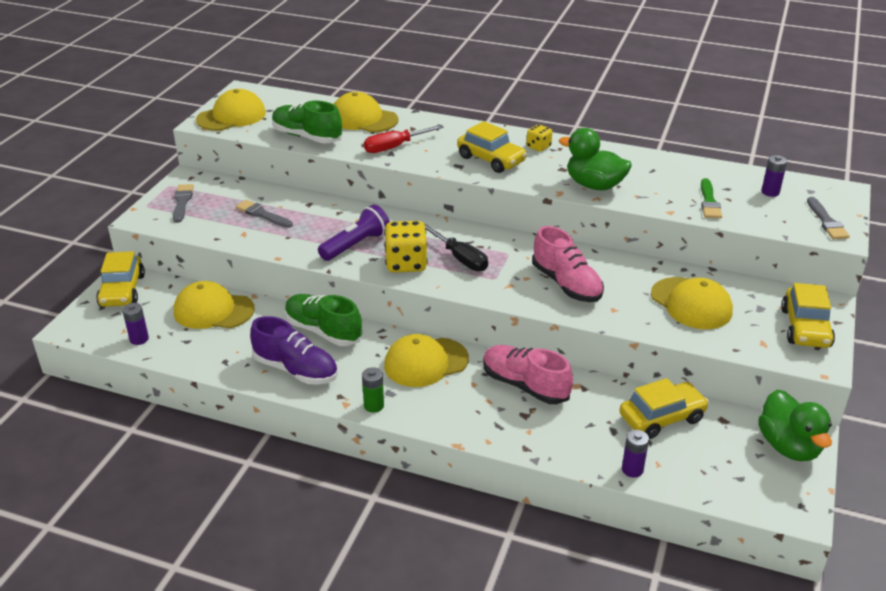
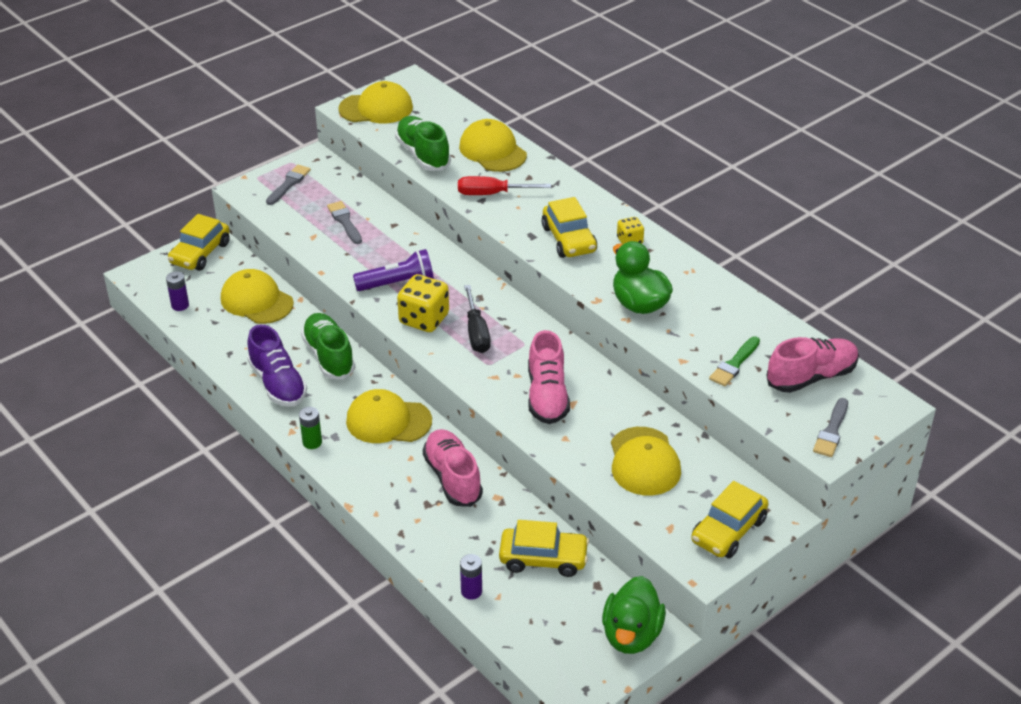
camera: 30 degrees right, 5 degrees up
purple battery [762,155,787,197] -> pink shoe [766,337,859,393]

